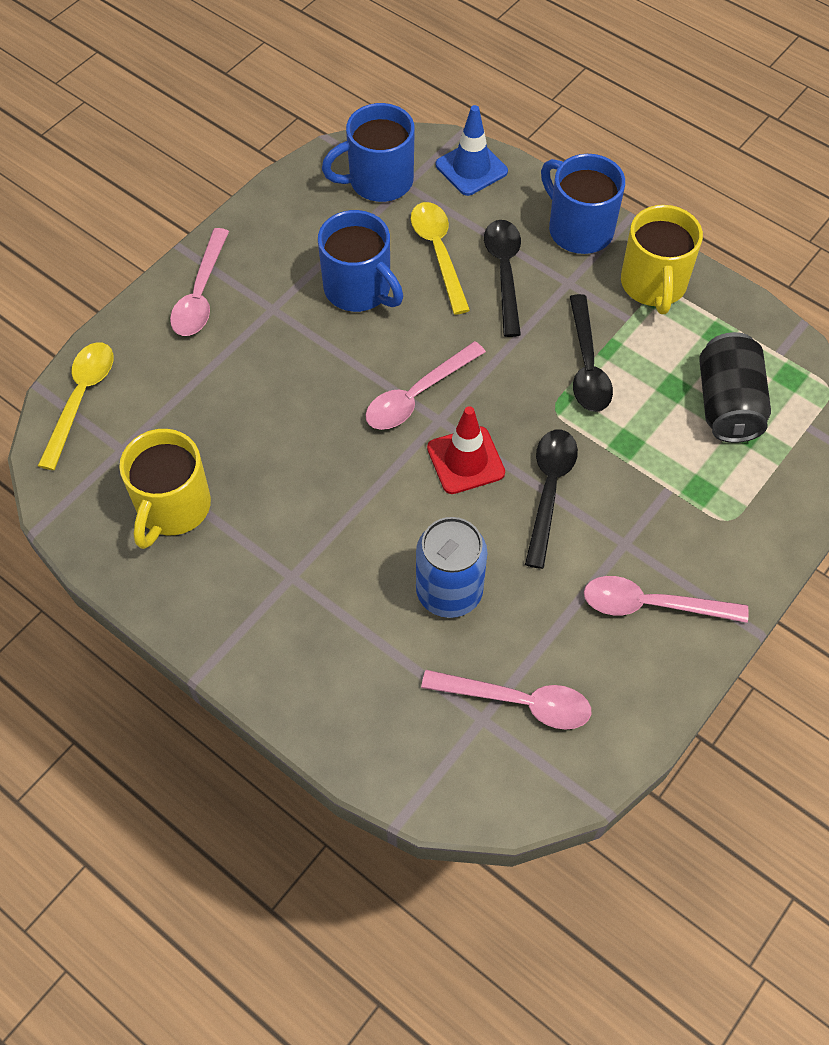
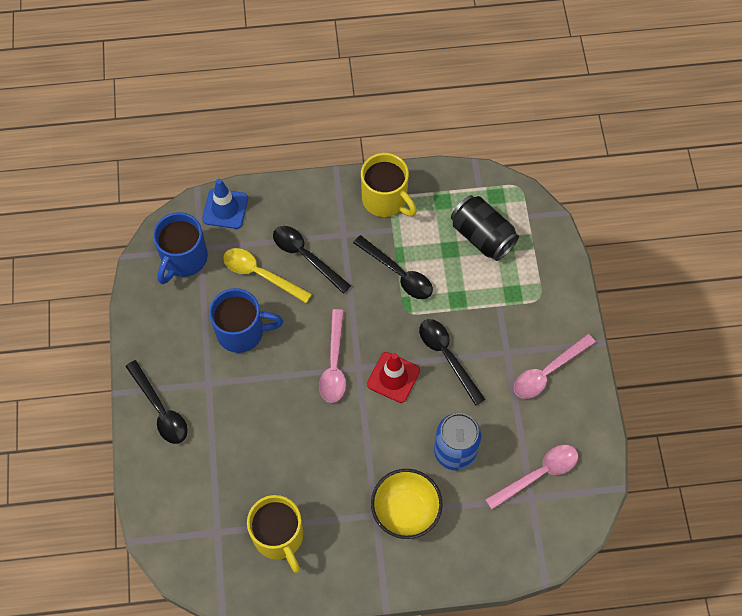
camera: 45 degrees left, 5 degrees up
yellow spoon [38,342,114,470] -> none
pink spoon [170,228,229,336] -> black spoon [125,360,188,444]
blue mug [541,154,625,254] -> none
none -> yellow bowl [371,469,443,539]

